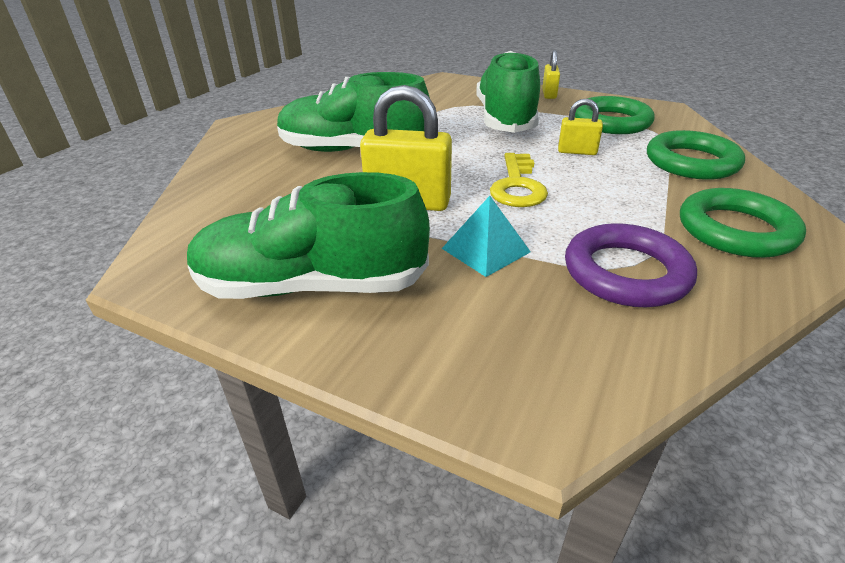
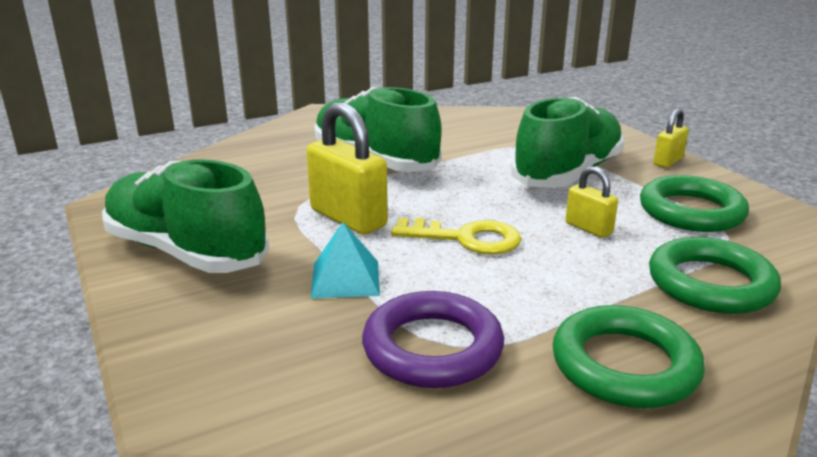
camera: 35 degrees right, 10 degrees down
yellow key [490,153,548,207] -> yellow key turned 120 degrees counterclockwise [391,218,522,255]

